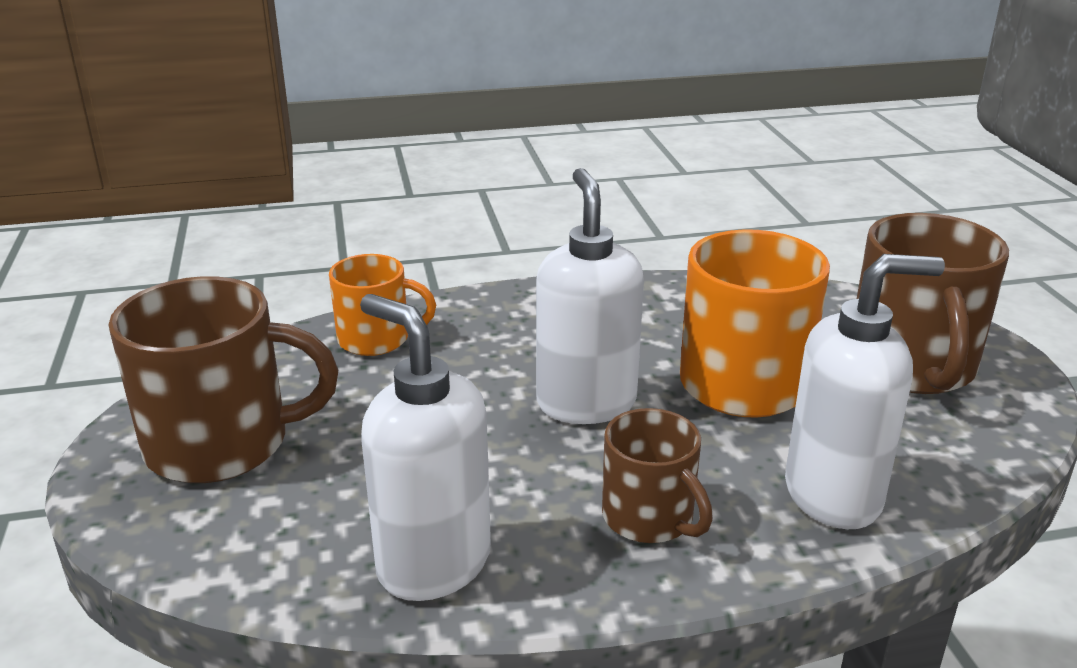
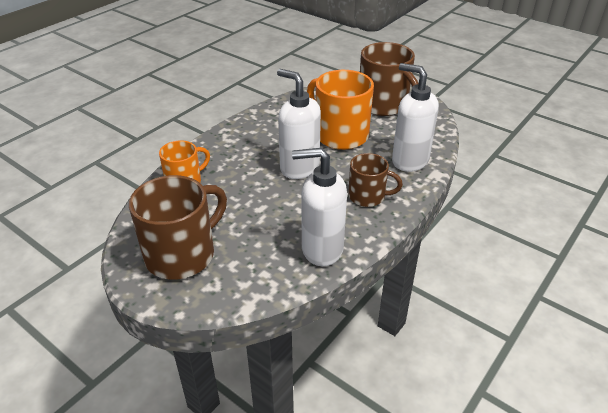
camera: 40 degrees left, 10 degrees up
white soap dispenser [785,254,945,529] -> white soap dispenser turned 90 degrees counterclockwise [392,63,439,172]

